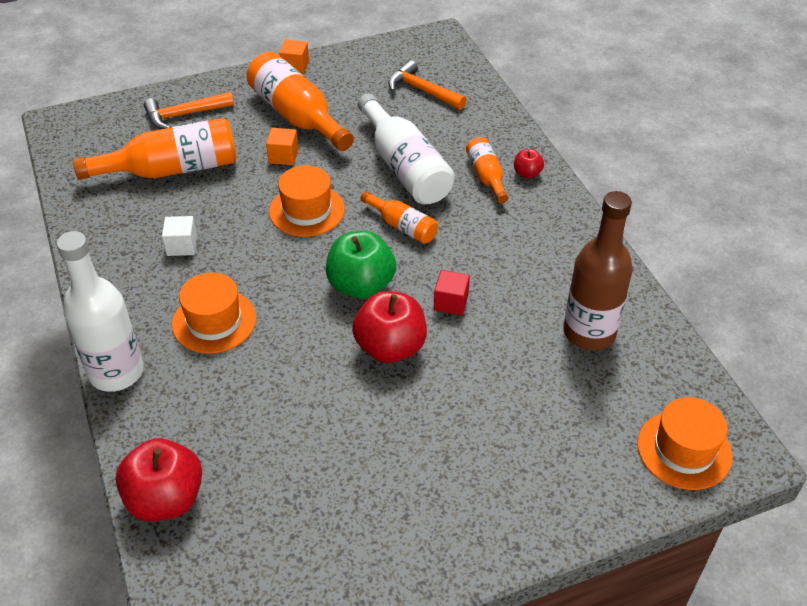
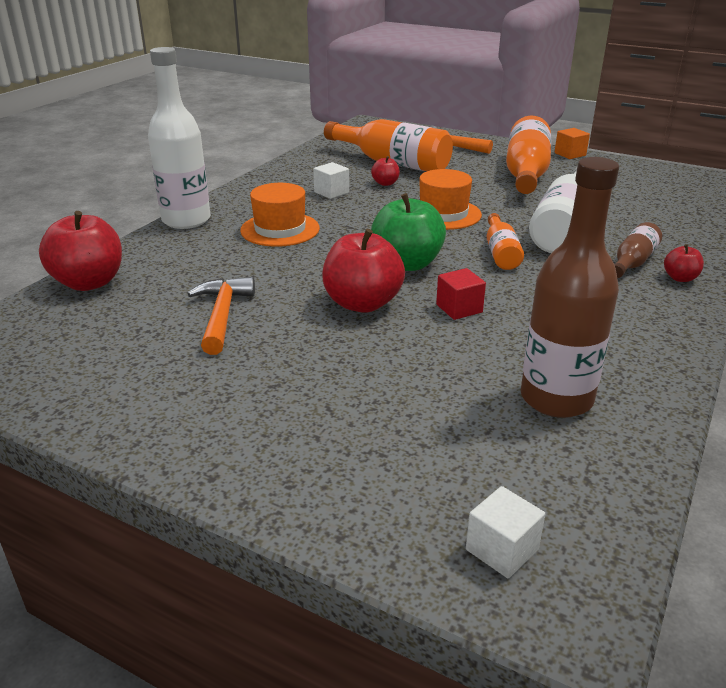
camera: 50 degrees right, 15 degrees down
orange cube [266,128,298,165] -> none
orange hammer [388,60,467,110] -> orange hammer moved to [187,277,255,355]
orange bottle [466,137,509,204] -> brown bottle [614,222,662,278]
orange hat [637,397,732,490] -> white cube [466,486,545,578]
none -> red apple [371,156,400,186]

